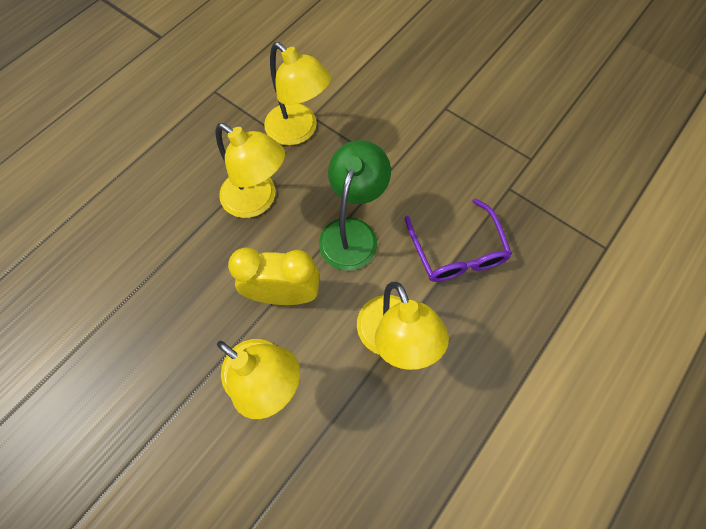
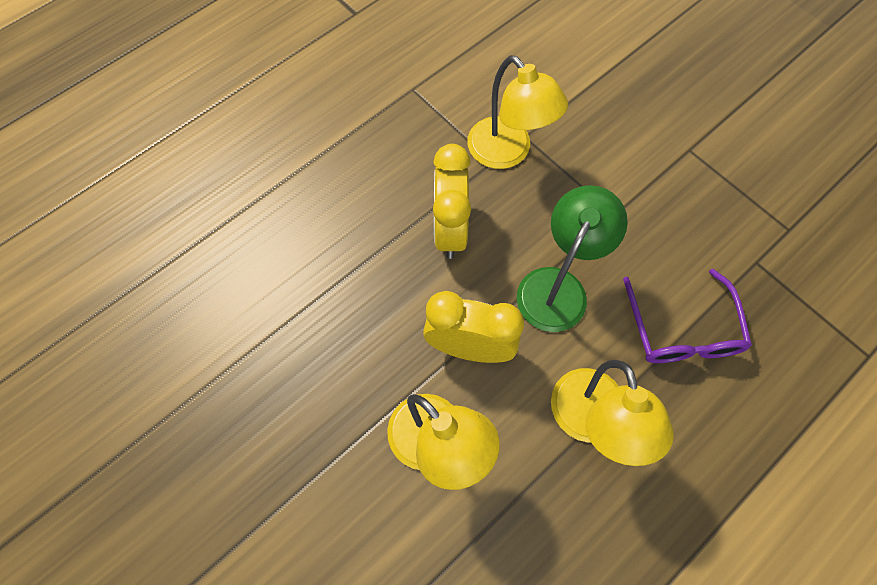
camera: 10 degrees right, 0 degrees up
yellow lamp [216,123,285,218] -> yellow clock [433,144,471,259]

